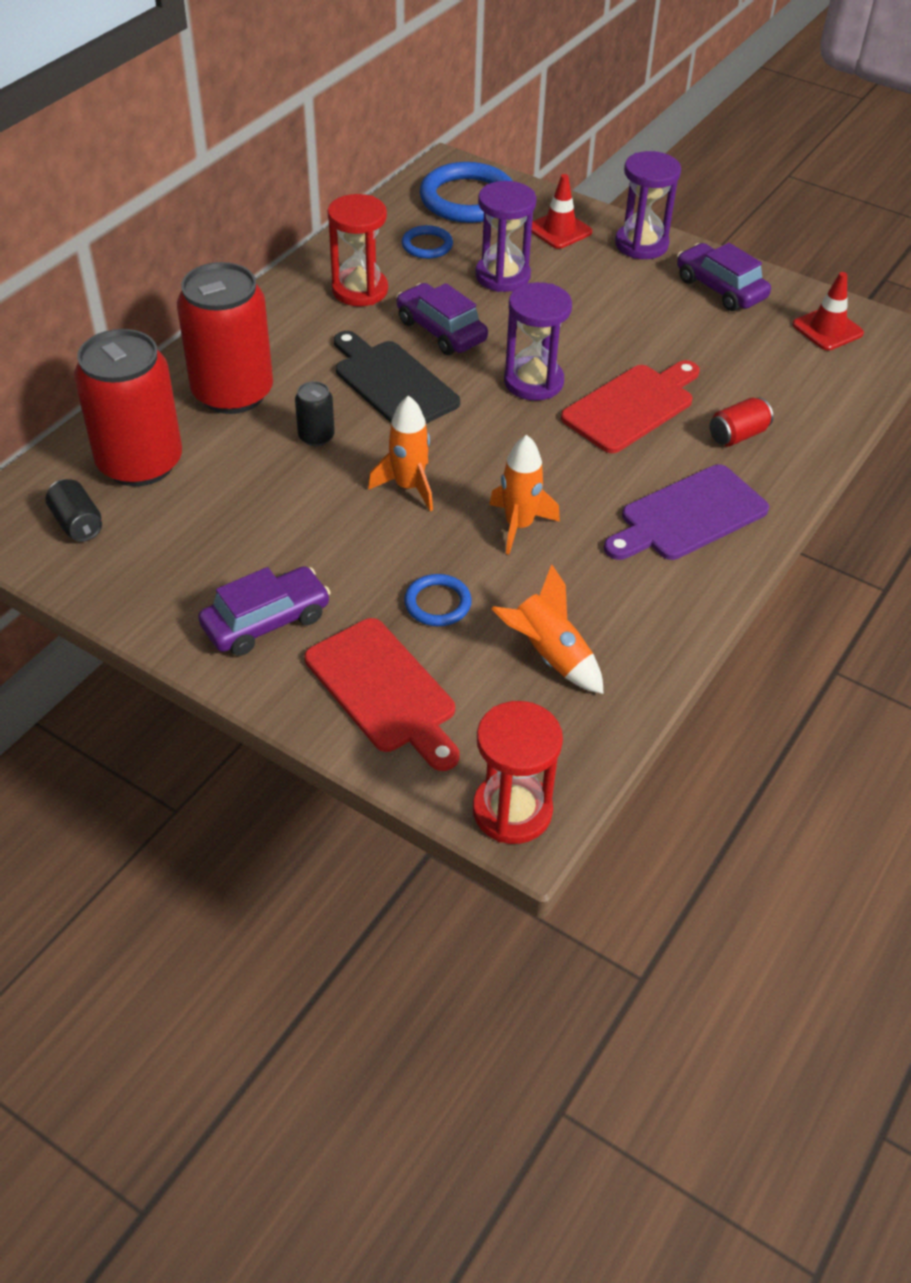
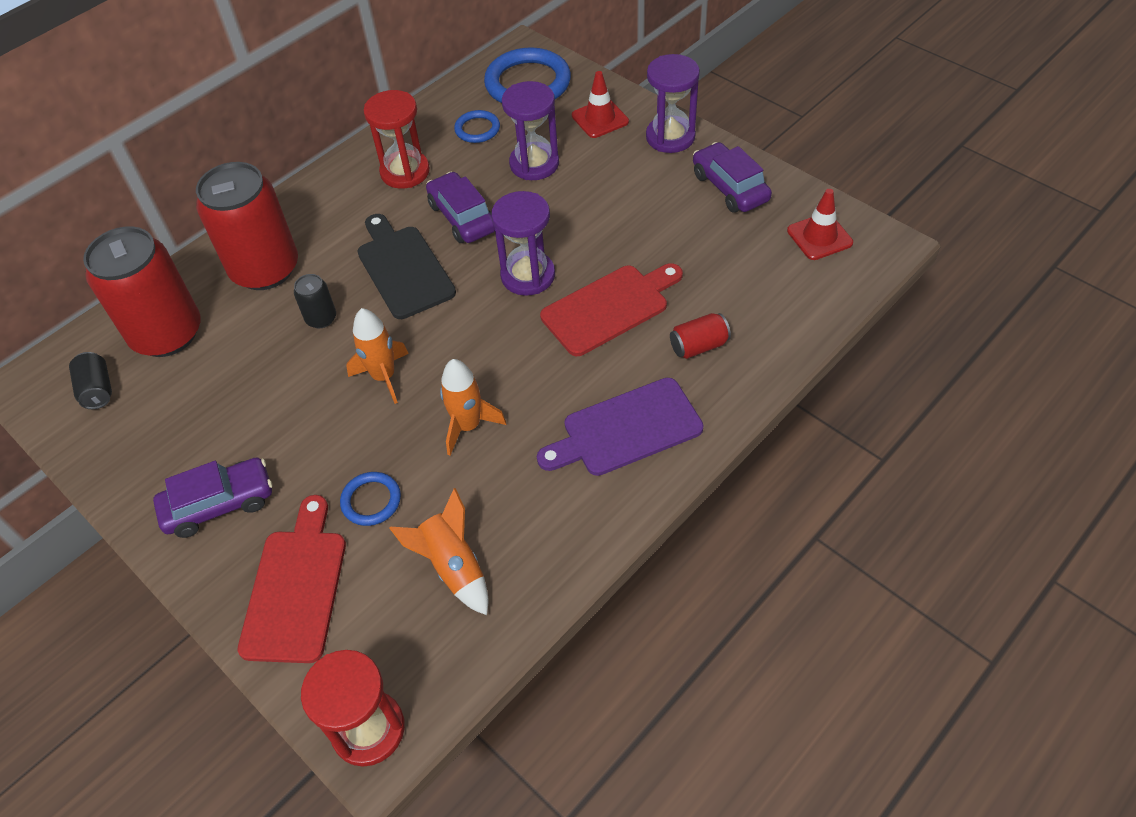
camera: 15 degrees right, 5 degrees up
red cutting board [305,618,460,771] -> red cutting board turned 150 degrees counterclockwise [238,495,346,663]

